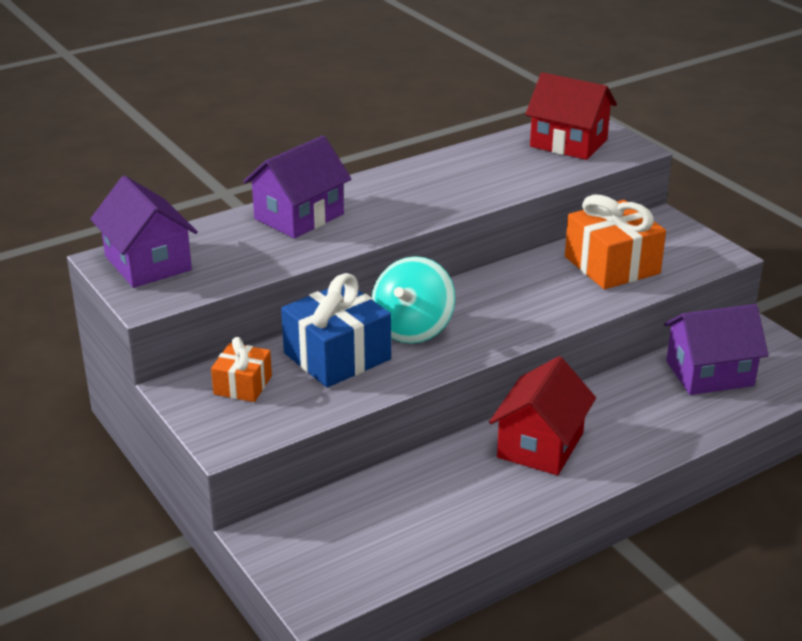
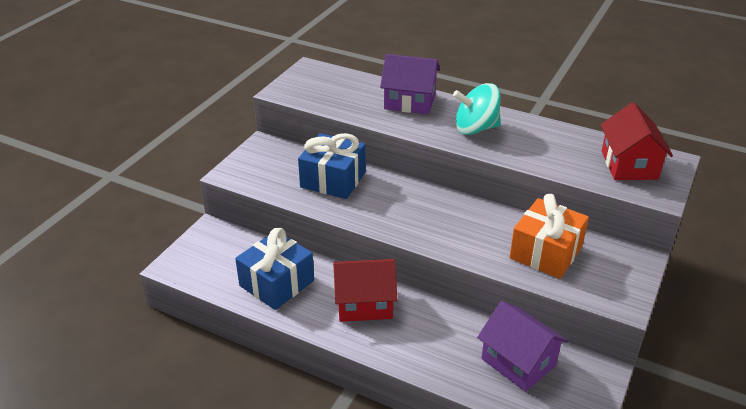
camera: 60 degrees right, 5 degrees up
purple house [90,176,198,288] -> none
orange gift [211,337,272,402] -> none
turquoise spinning top [372,256,455,344] -> turquoise spinning top moved to [453,83,501,135]
none -> blue gift [235,228,314,310]

